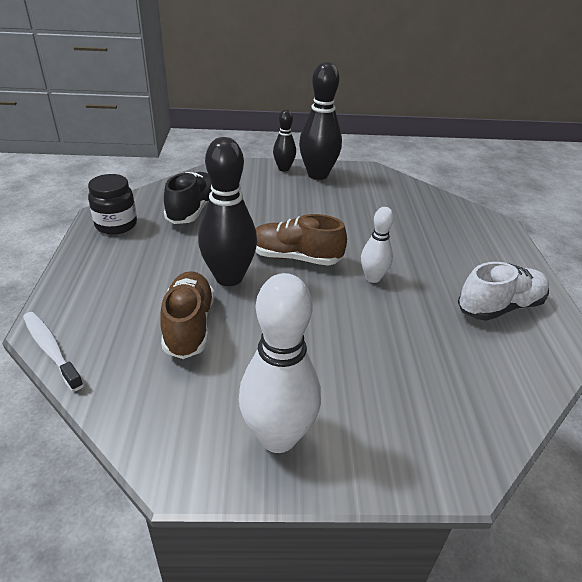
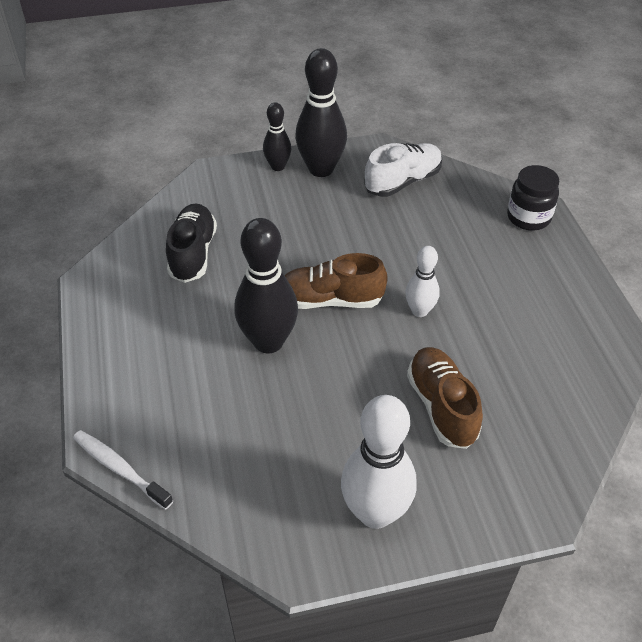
camera: 10 degrees left, 10 degrees up
black jar [88,174,137,235] -> black jar moved to [507,165,559,231]
brown shoe [160,271,214,359] -> brown shoe moved to [407,347,483,449]
white shoe [458,262,549,321] -> white shoe moved to [364,143,442,197]

